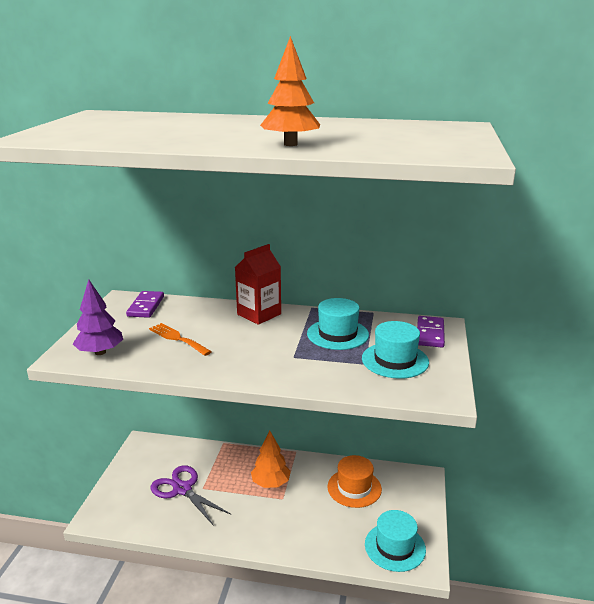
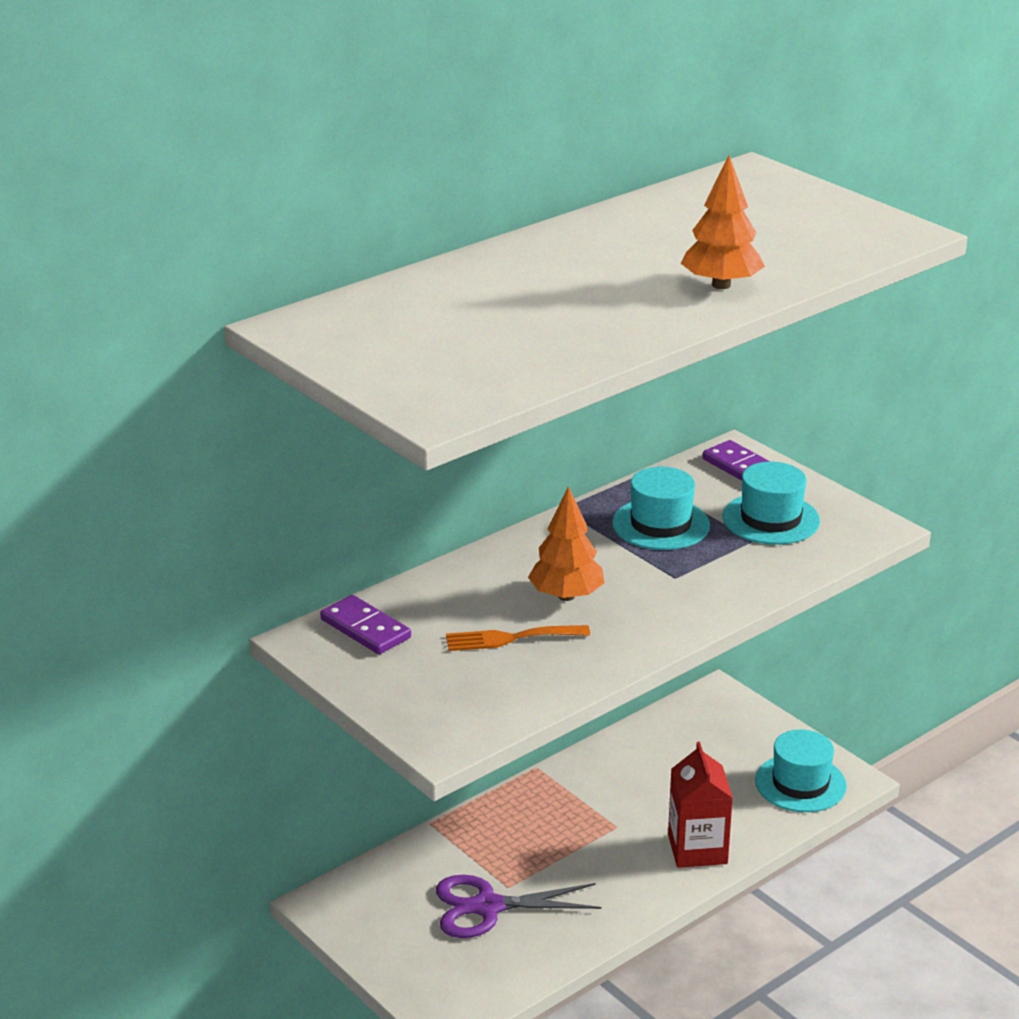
camera: 50 degrees left, 5 degrees up
purple tree [73,280,123,355] -> none
red carton [235,244,281,325] -> red carton moved to [668,742,733,868]
orange tree [251,430,291,488] -> orange tree moved to [528,486,605,601]
orange hat [327,455,382,508] -> none

